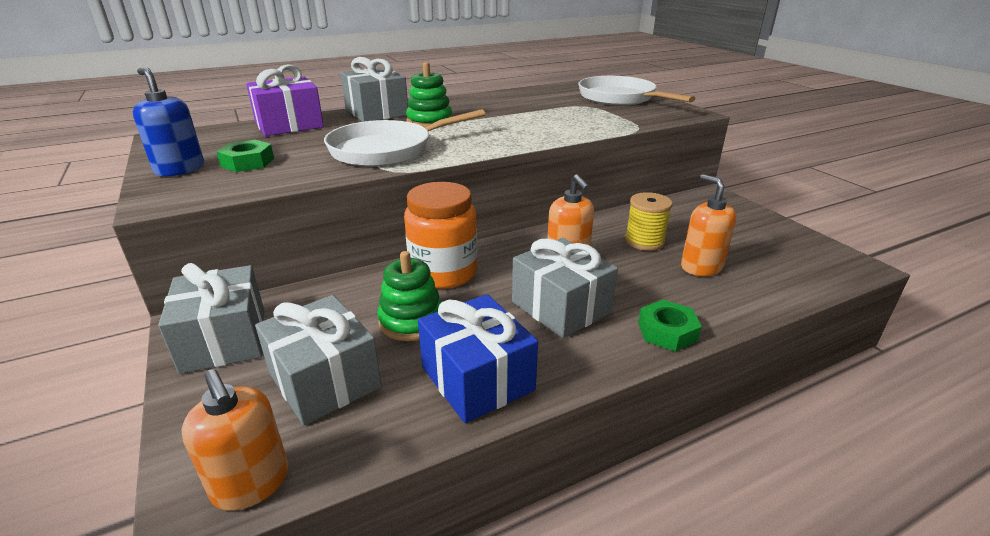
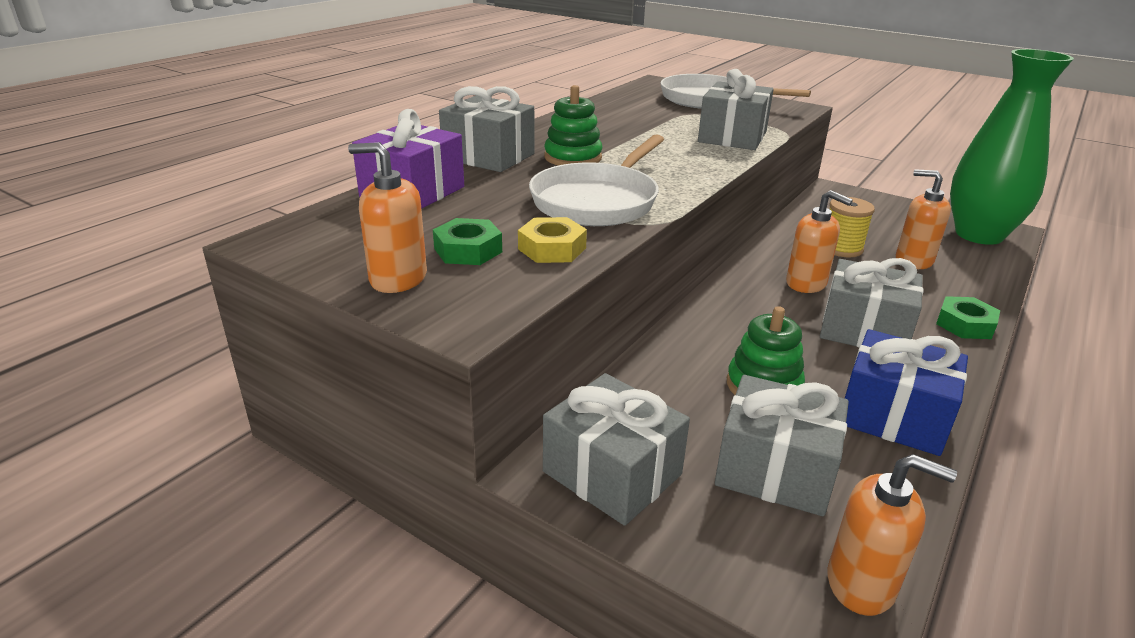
camera: 30 degrees left, 0 degrees up
blue soap dispenser [133,67,204,176] -> orange soap dispenser [348,142,427,293]
orange jar [404,182,478,289] -> none
none -> yellow nut [518,217,587,263]
none -> grey gift [698,69,774,150]
none -> green vase [950,49,1074,245]

